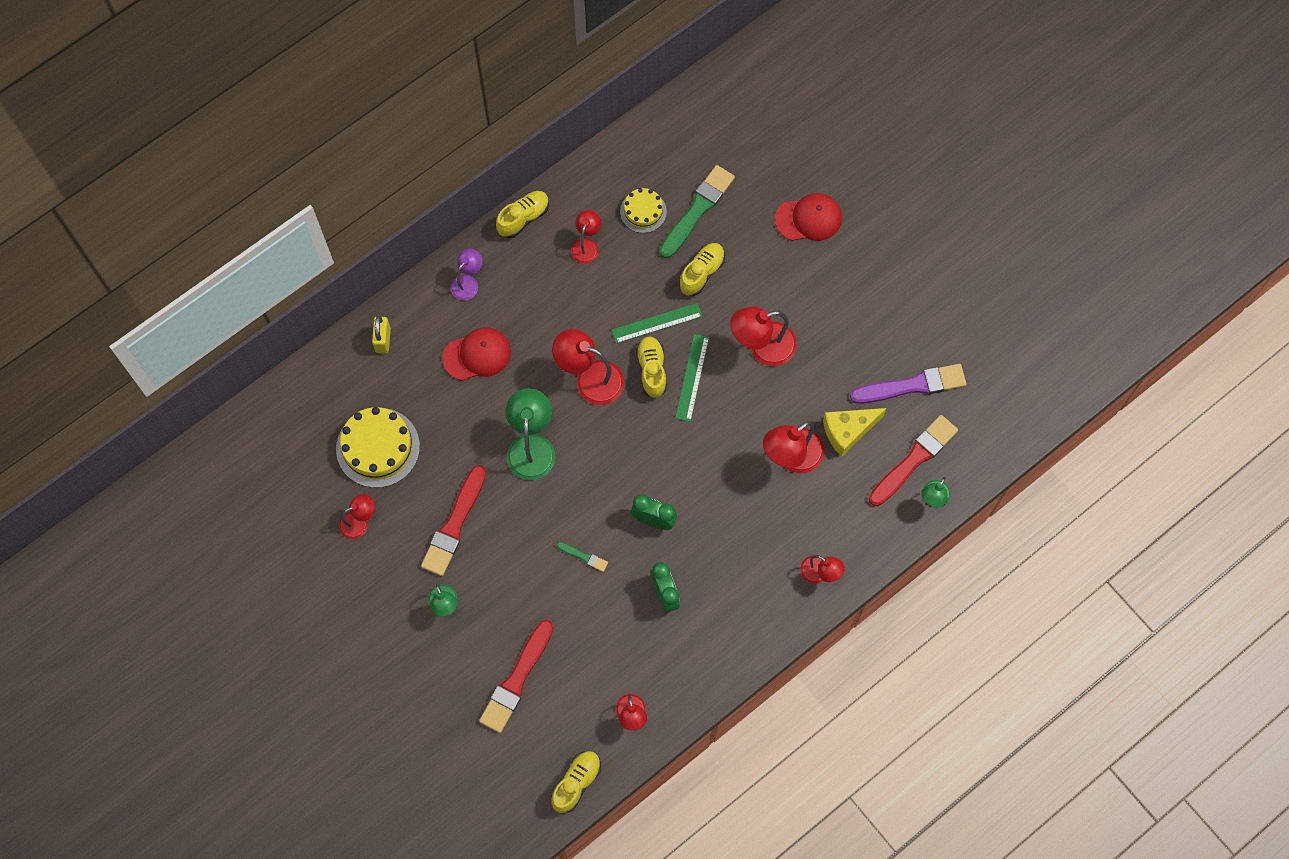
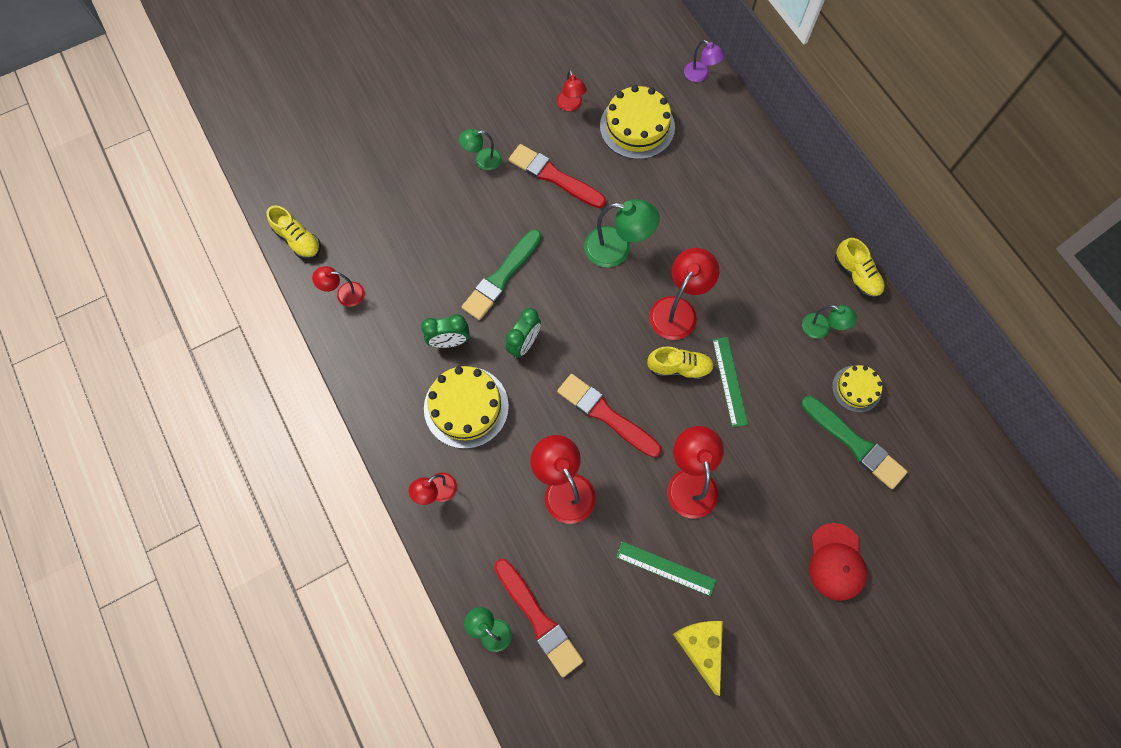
camera: 100 degrees right, 0 degrees up
yellow padlock [372,316,391,353] -> none
red cap [442,327,511,381] -> none
purple lamp [451,249,483,300] -> purple lamp moved to [684,40,725,82]
red brush [479,620,553,733] -> red brush moved to [557,374,662,458]
green brush [557,542,608,572] -> green brush [462,229,542,320], size x2.18
red lamp [571,210,601,264] -> green lamp [802,305,857,339]
green ruler [675,334,709,422] -> green ruler moved to [616,541,716,596]
yellow shoe [679,243,725,296] -> none
yellow cheese [823,408,887,457] -> yellow cheese moved to [673,621,723,696]
purple brush [850,364,966,404] -> none
none -> yellow cake [424,366,509,449]

